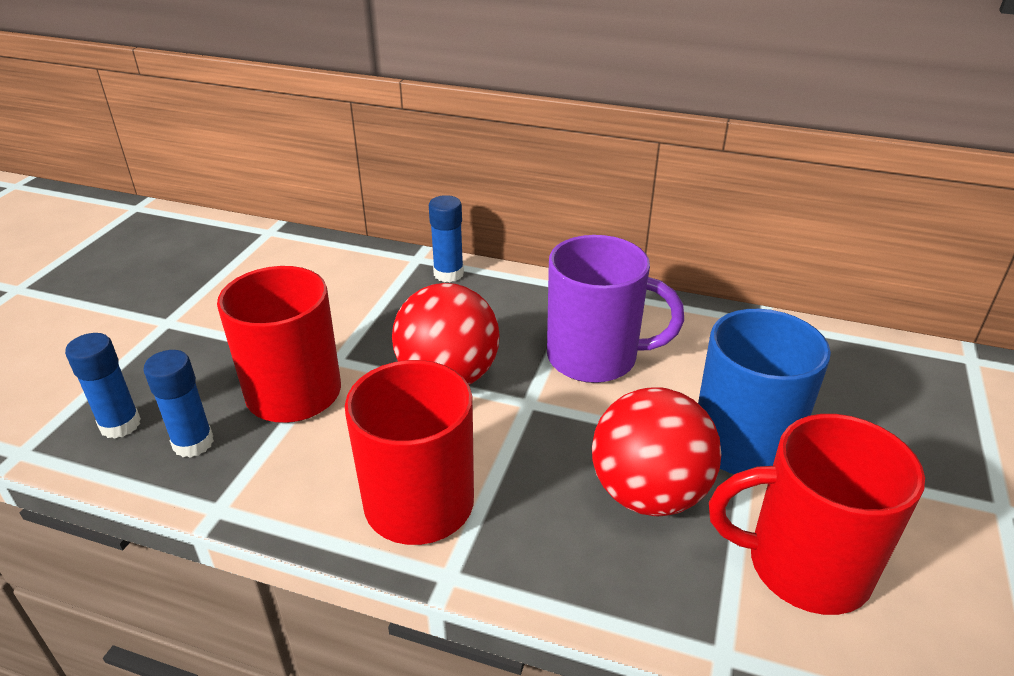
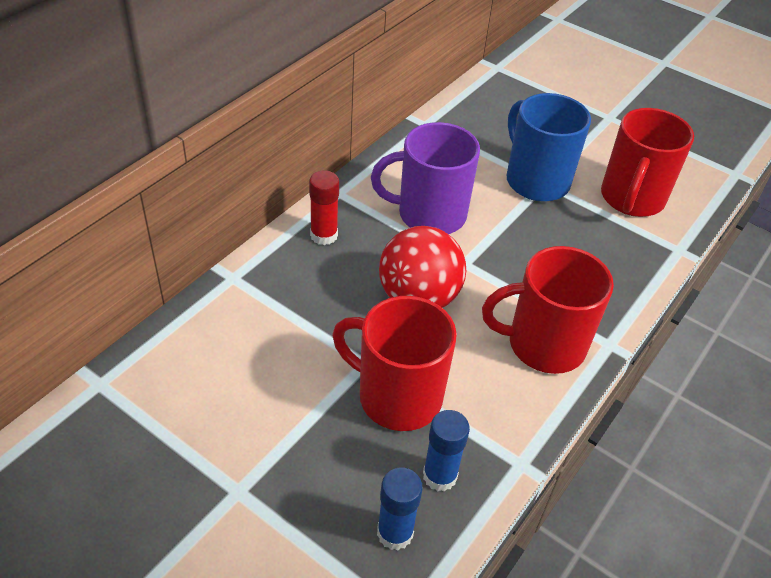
camera: 75 degrees left, 10 degrees up
blue glue stick [429,195,464,282] -> none
purple mug [547,235,684,383] -> purple mug turned 120 degrees counterclockwise [371,122,480,234]
red ball [592,388,721,516] -> none
none -> red glue stick [309,170,339,245]

